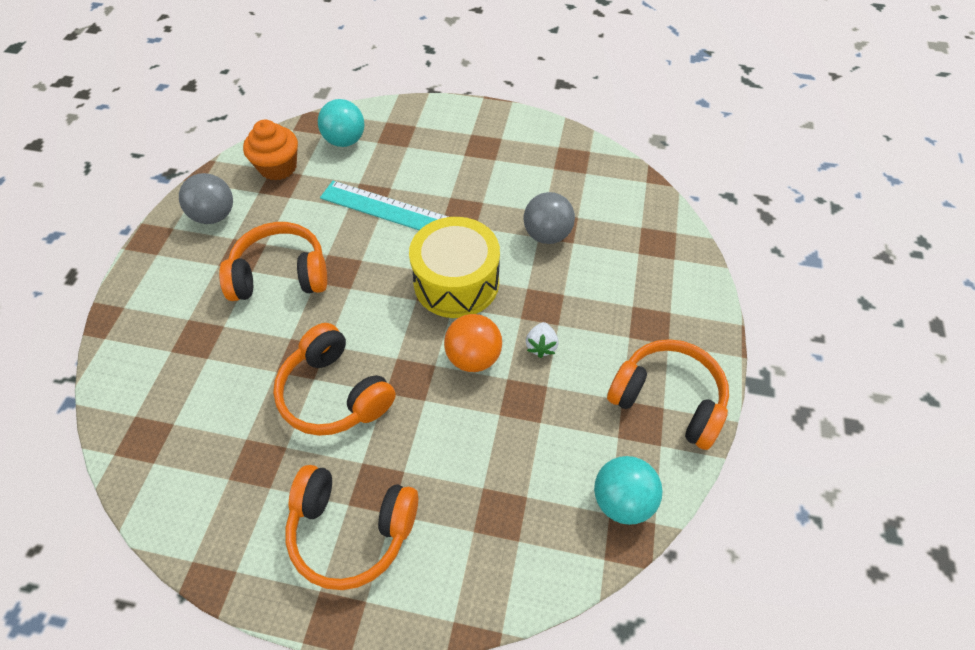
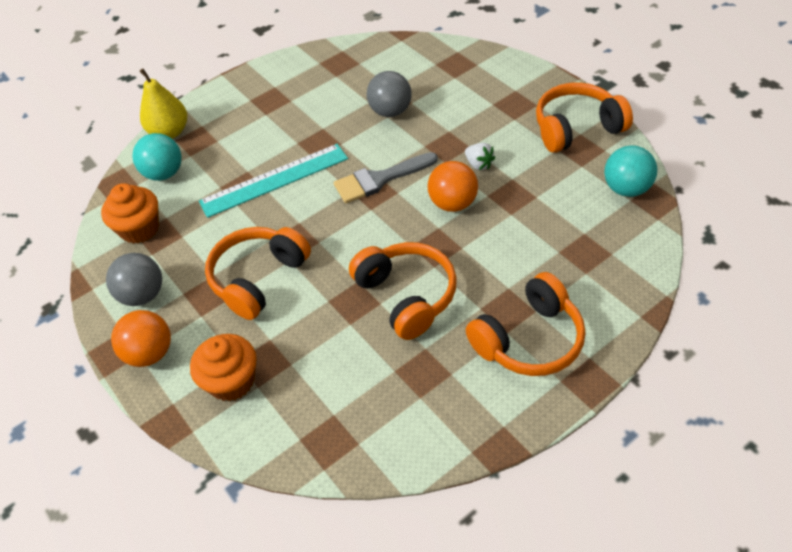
camera: 45 degrees left, 5 degrees down
orange headphones [273,323,396,436] -> orange headphones turned 120 degrees counterclockwise [349,242,457,340]
yellow drum [409,217,500,318] -> grey brush [334,152,438,203]
none -> orange ball [111,310,171,367]
none -> yellow pear [139,69,187,139]
none -> orange cupcake [190,334,256,401]

